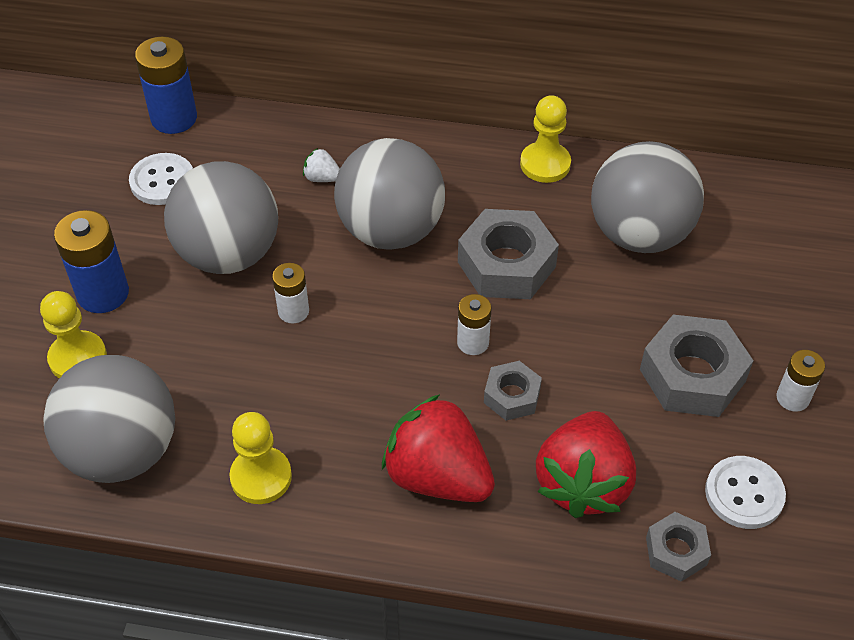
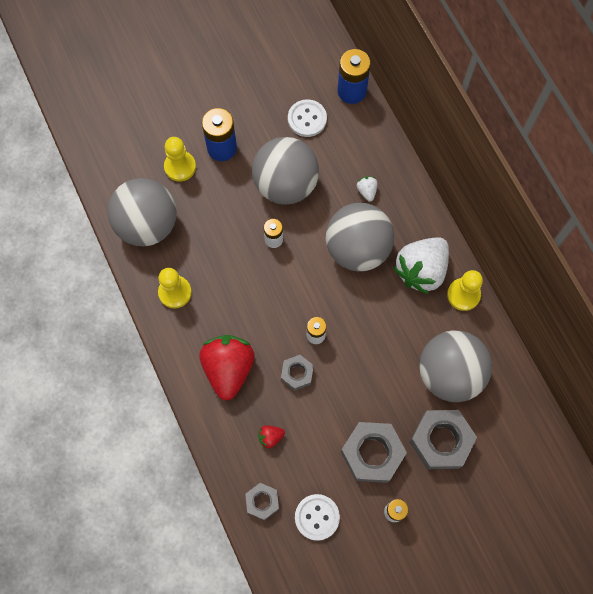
camera: 55 degrees right, 20 degrees up
grey nut [458,209,559,299] -> grey nut moved to [410,410,477,469]
red strawberry [536,411,636,518] -> red strawberry [258,425,285,448], size x0.42
none -> white strawberry [393,237,449,294]

